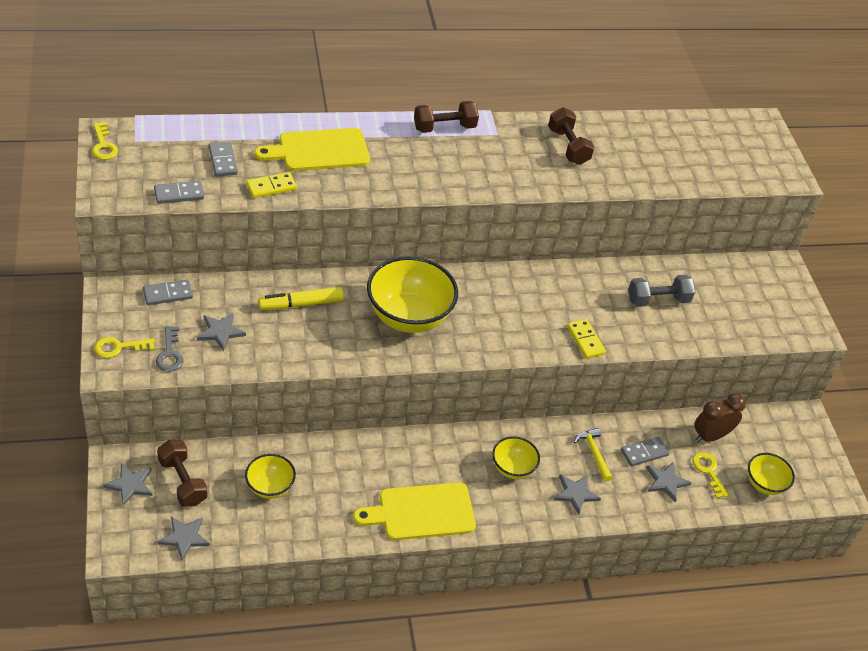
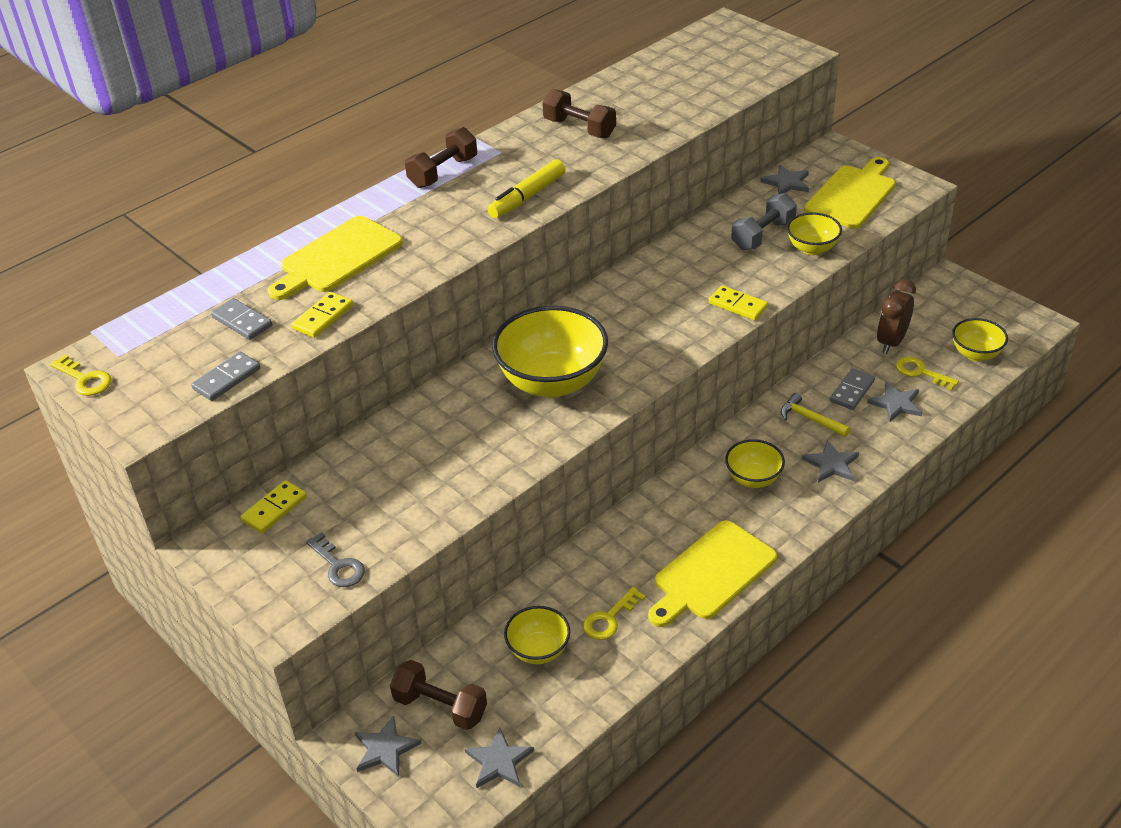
camera: 25 degrees left, 5 degrees down
yellow key [94,337,155,358] -> yellow key moved to [583,587,646,640]
grey domino [143,280,193,305] -> yellow domino [240,480,307,533]
grey star [197,313,246,351] -> grey star moved to [761,165,809,194]
yellow marker [258,287,344,310] -> yellow marker moved to [487,159,566,218]
none -> yellow bowl [787,213,842,255]
none -> yellow cutting board [804,157,895,228]

